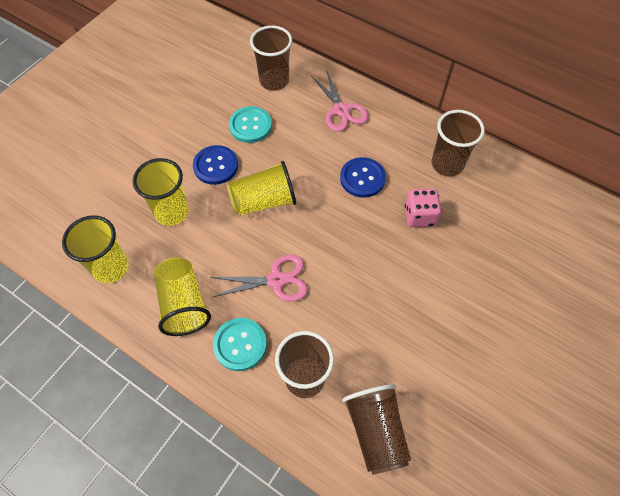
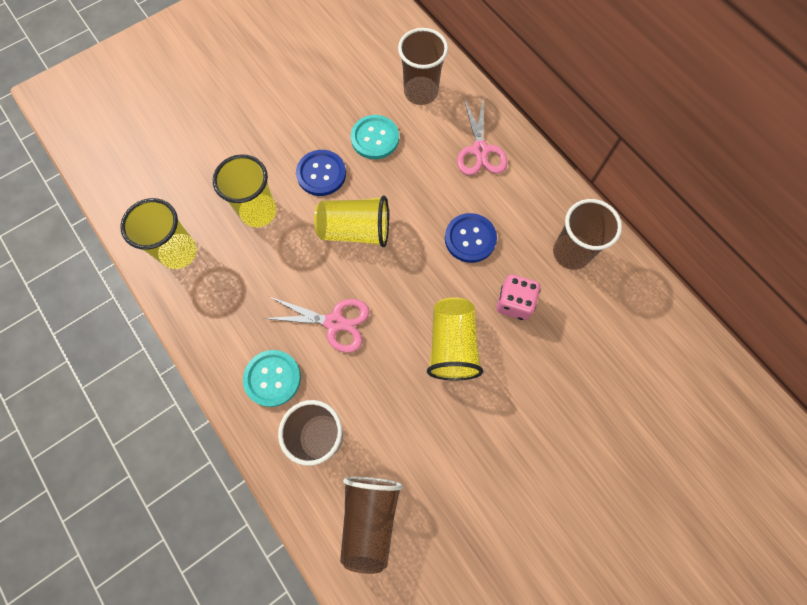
camera: 20 degrees right, 10 degrees up
yellow cup [154,258,211,336] -> yellow cup moved to [427,297,483,380]

